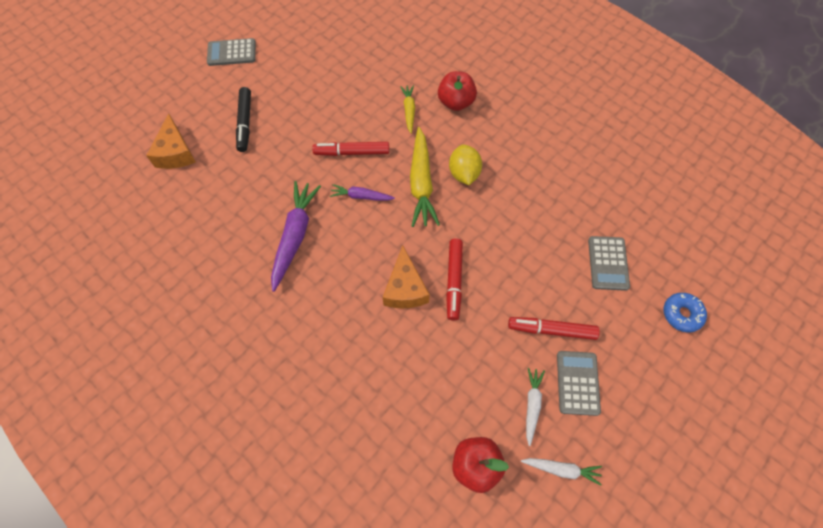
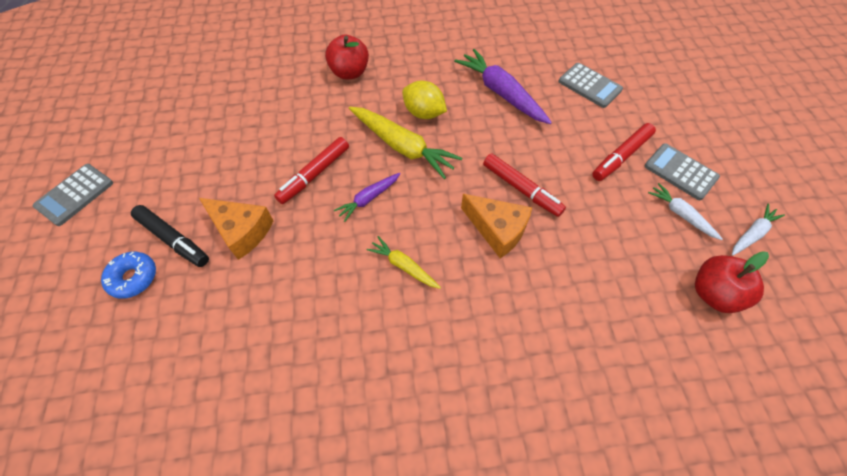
camera: 50 degrees left, 5 degrees down
orange cheese [146,113,196,169] -> orange cheese moved to [199,198,274,260]
purple carrot [271,181,321,292] -> purple carrot moved to [454,49,552,124]
yellow carrot [400,85,415,134] -> yellow carrot moved to [367,236,441,289]
blue donut [664,293,707,333] -> blue donut moved to [101,252,156,299]

